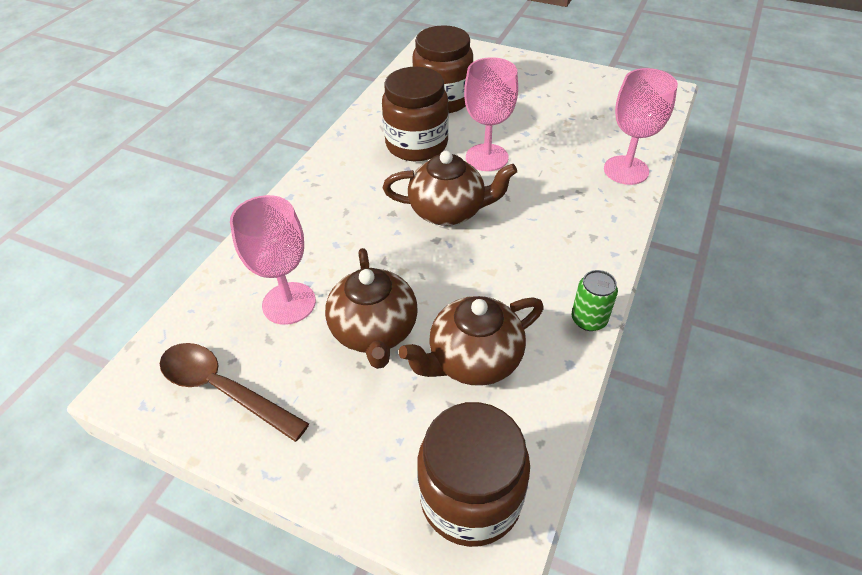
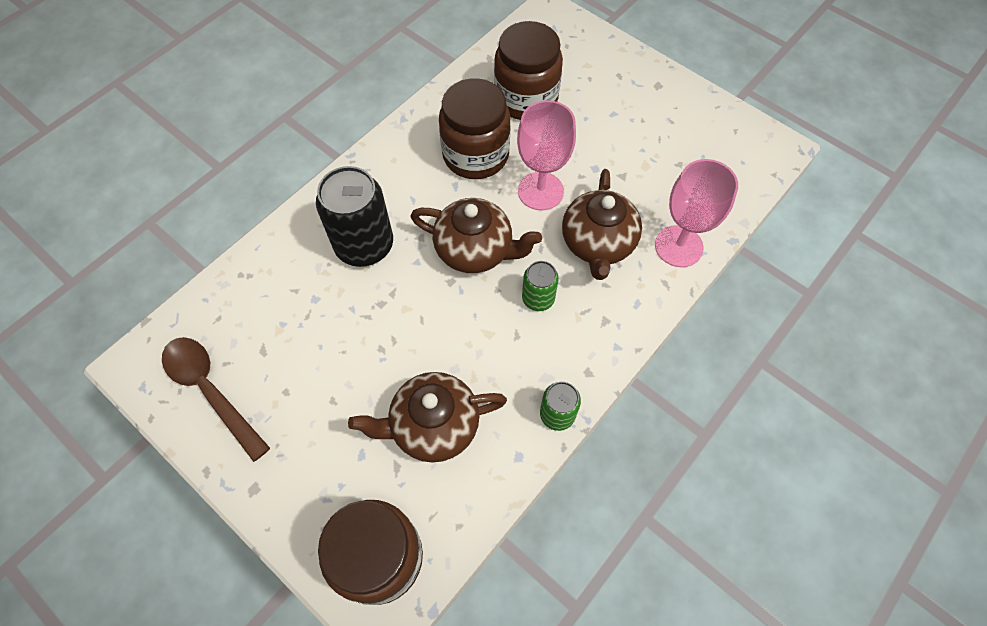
camera: 15 degrees right, 15 degrees up
pink goblet [230,195,316,325] -> none
brown teapot [325,248,418,369] -> brown teapot moved to [562,169,642,280]
none -> black can [316,166,393,267]
none -> green can [522,261,559,311]

